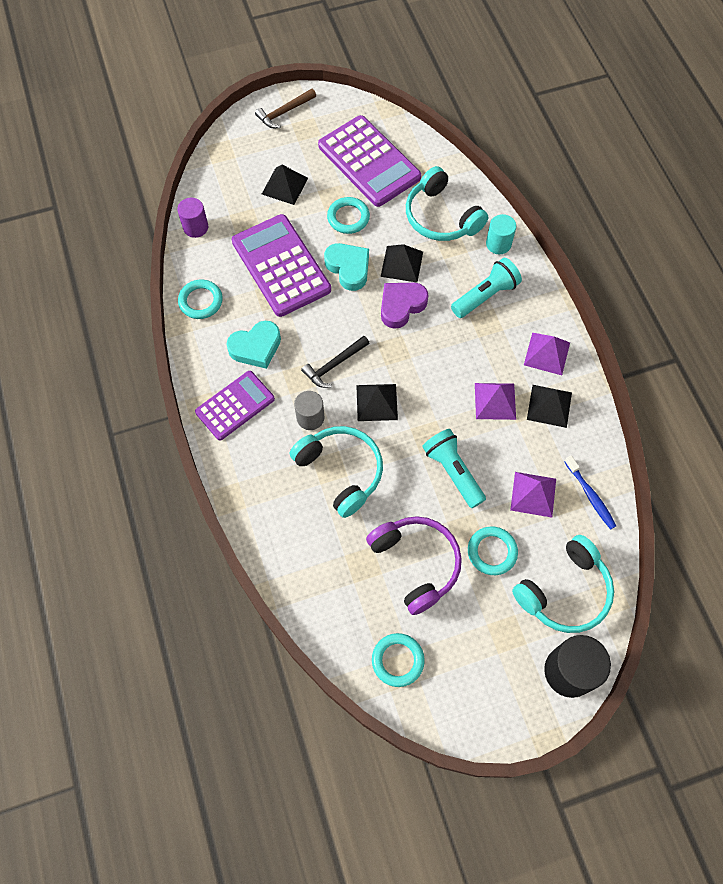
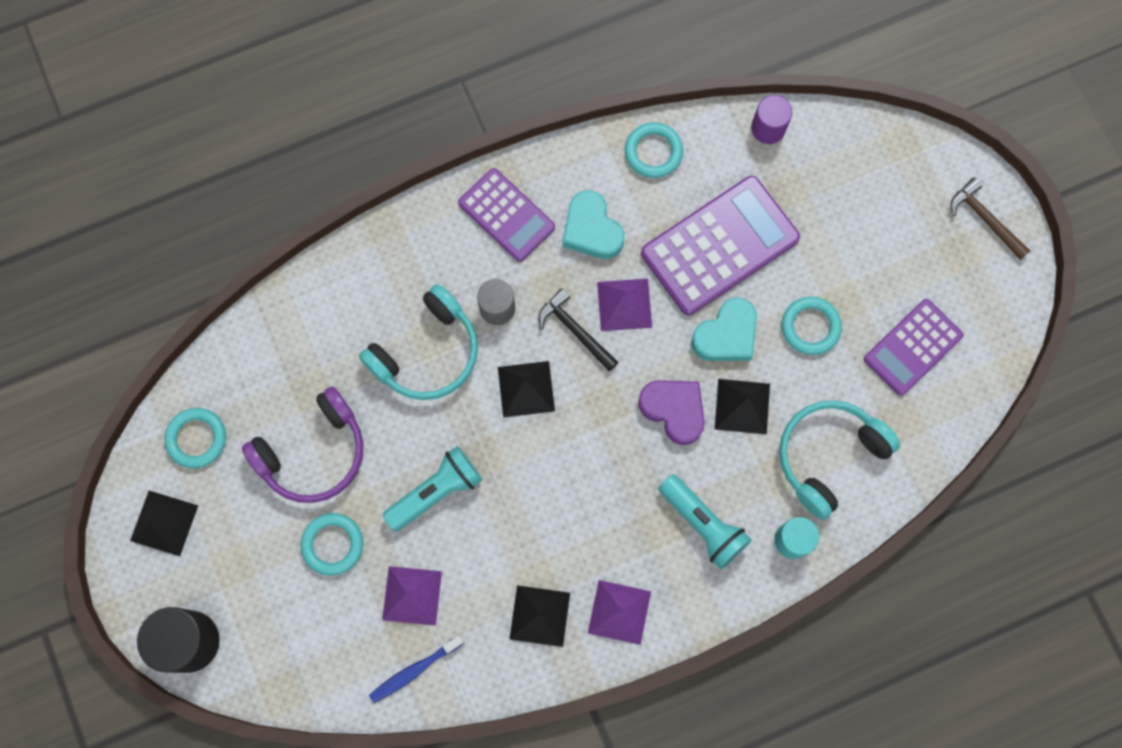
camera: 85 degrees right, 10 degrees up
black pyramid [262,165,308,205] -> black pyramid moved to [130,491,198,556]
purple calculator [318,115,421,207] -> purple calculator [864,299,964,396], size x0.64
purple pyramid [475,383,516,420] -> purple pyramid moved to [597,279,652,331]
turquoise headphones [512,535,614,633] -> none

